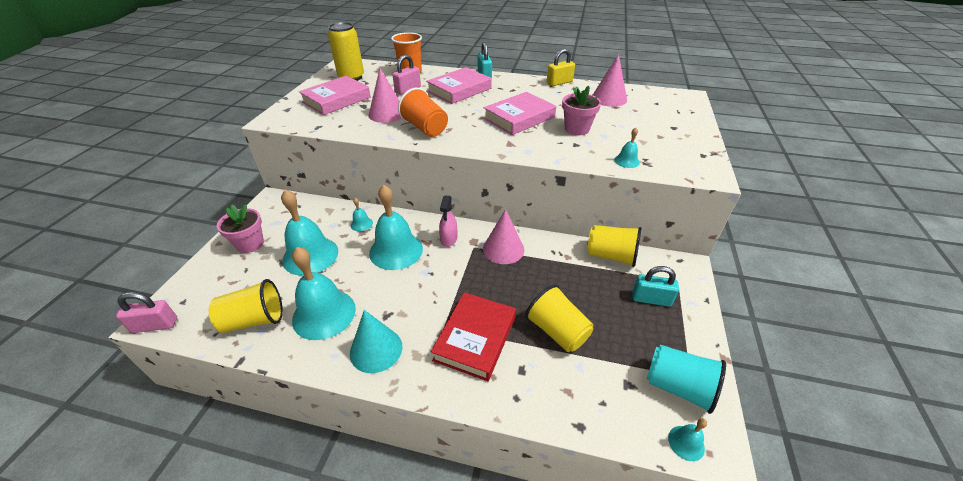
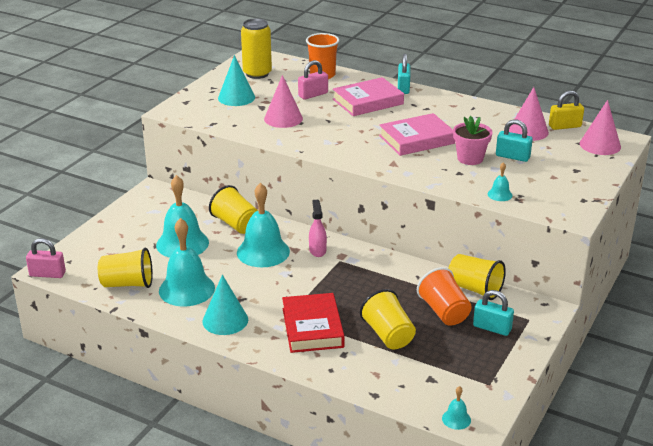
camera: 15 degrees right, 10 degrees down
pink flower pot [217,204,264,253] -> none
pink book [299,76,371,115] -> turquoise cone [218,55,255,106]
turquoise bell [351,198,373,231] -> yellow cup [209,185,258,234]
orange cup [398,87,448,137] -> orange cup moved to [417,267,472,326]
red book [431,292,516,381] -> red book turned 45 degrees counterclockwise [282,293,345,353]
pink spray bottle [439,195,457,247] -> pink spray bottle turned 150 degrees clockwise [309,200,327,257]
pink cone [483,209,524,264] -> pink cone moved to [580,100,621,155]
yellow padlock [547,49,575,86] -> yellow padlock moved to [549,91,584,130]
turquoise cup [647,345,726,414] -> none
none -> turquoise padlock [496,119,533,162]

